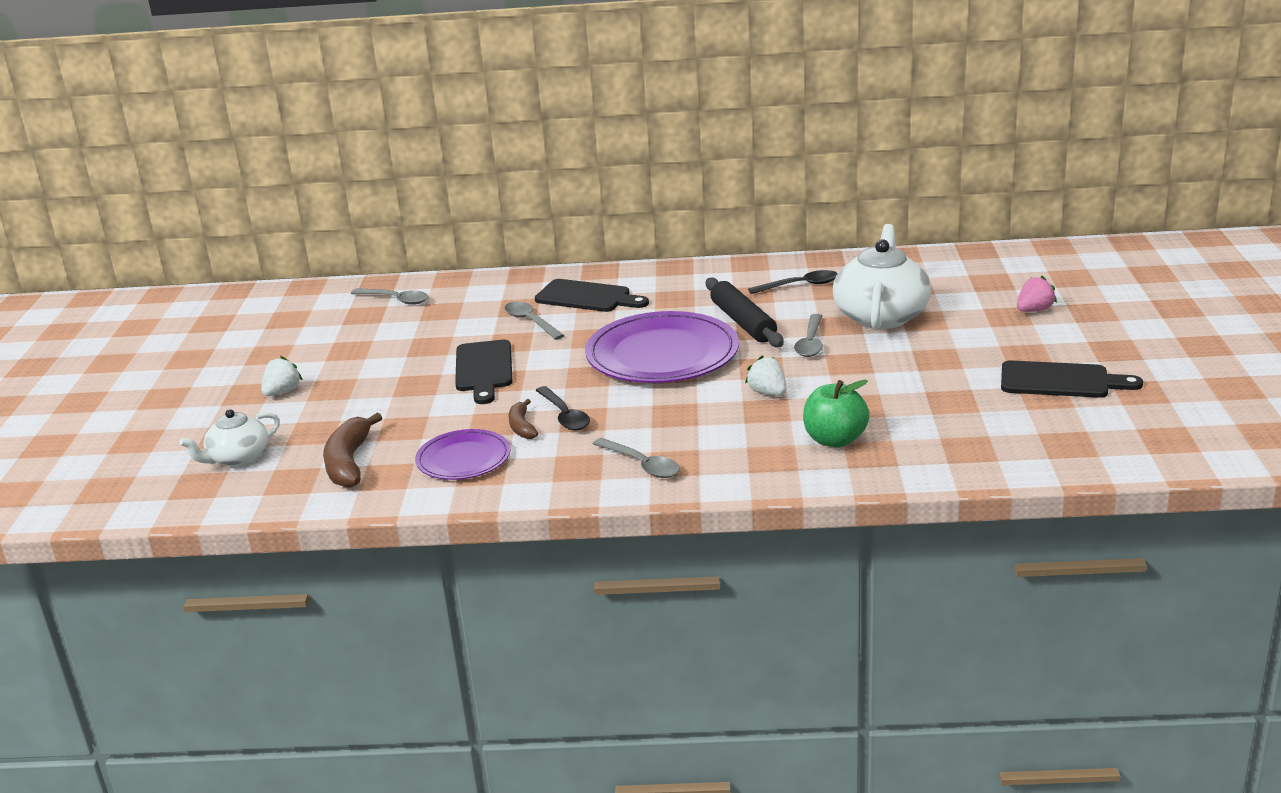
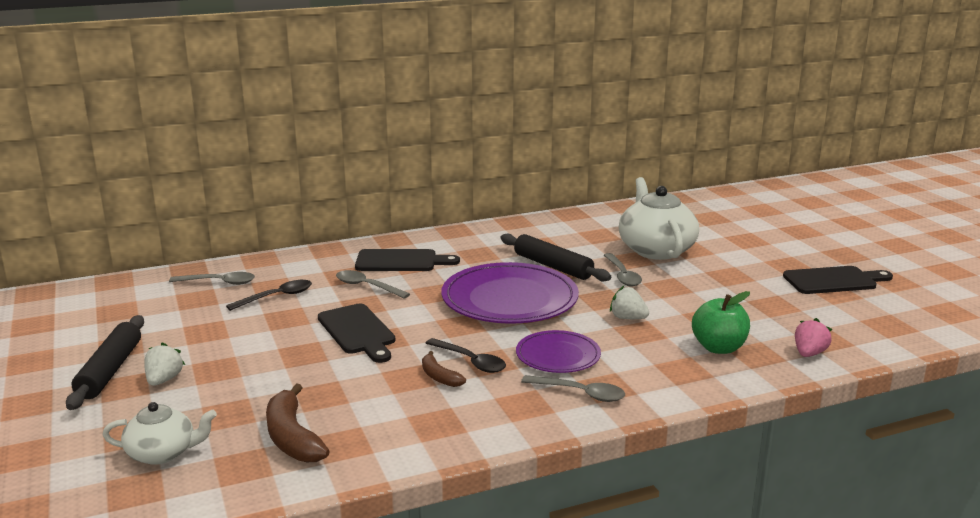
camera: 25 degrees left, 5 degrees down
white teapot [179,409,280,467] -> white teapot turned 120 degrees counterclockwise [102,402,217,465]
purple plate [415,429,511,480] -> purple plate moved to [516,330,601,373]
black spoon [748,270,838,294] -> black spoon moved to [226,280,312,311]
pink strawberry [1017,275,1057,312] -> pink strawberry moved to [795,318,832,357]
none -> black rolling pin [66,315,144,410]

